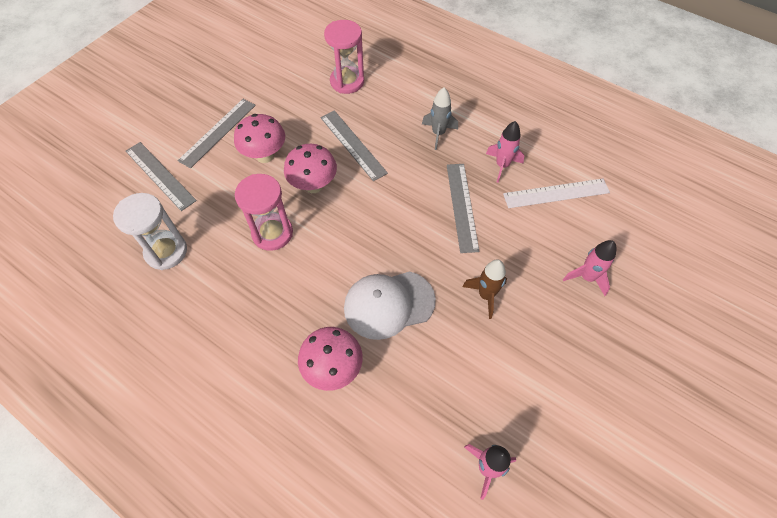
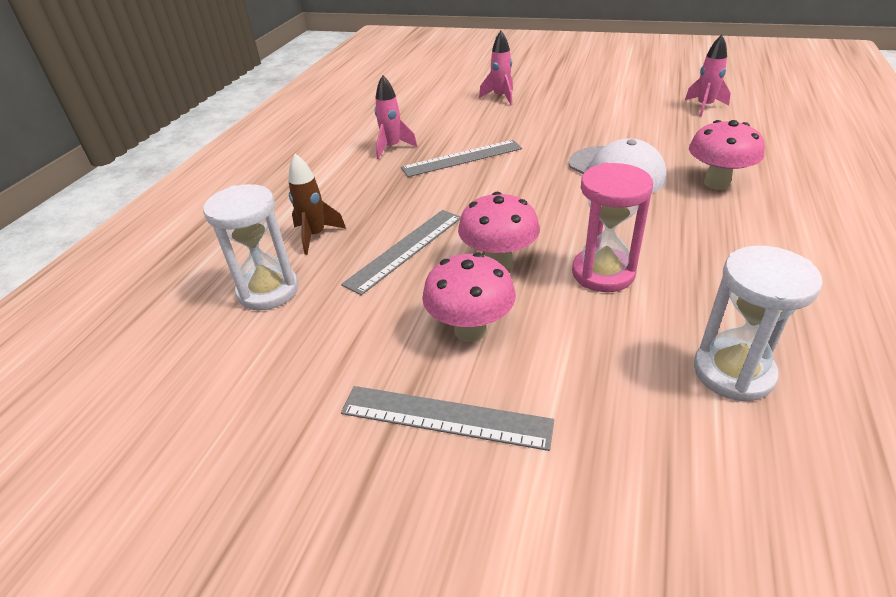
camera: 105 degrees left, 20 degrees down
grey ruler [126,142,197,211] -> none
pink hourglass [324,20,364,94] -> white hourglass [203,184,299,310]
grey rocket [422,87,458,150] -> none
brown rocket [462,259,507,319] -> brown rocket moved to [288,154,346,255]
white ruler [503,178,610,208] -> none

